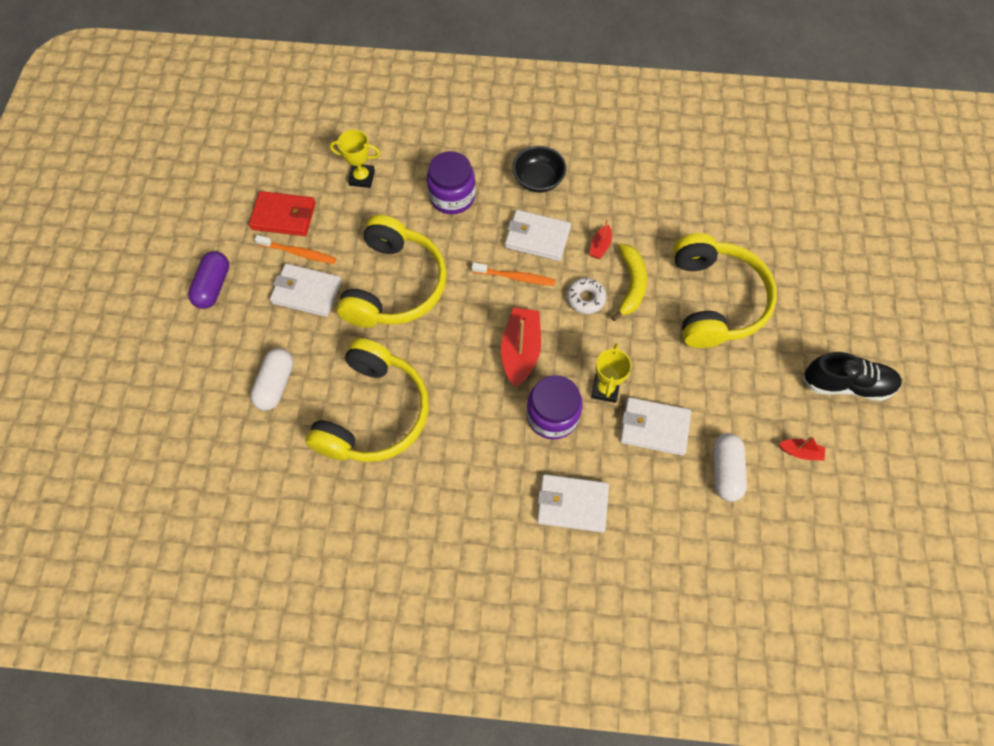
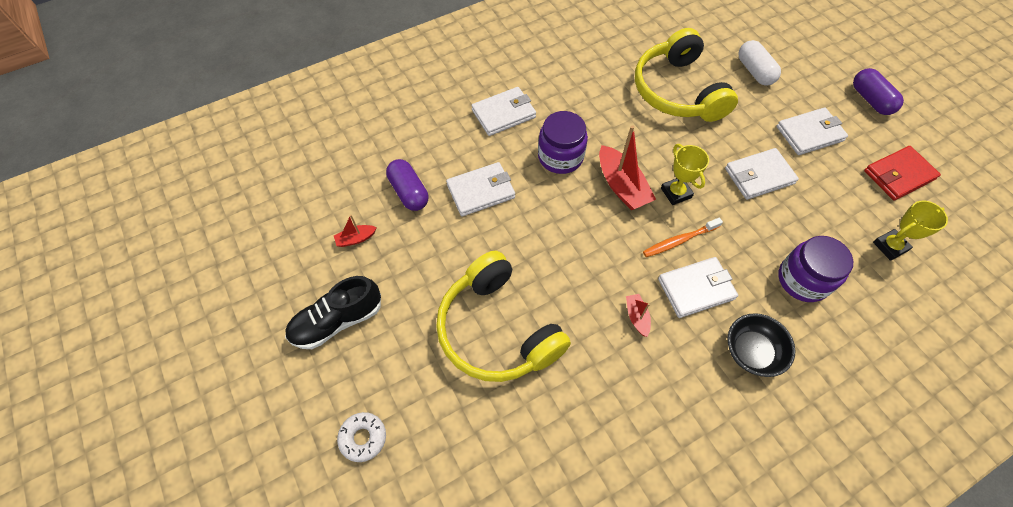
camera: 145 degrees right, 5 degrees down
orange toothbrush [255,235,336,264] -> none
yellow headphones [337,215,447,328] -> white wallet [725,148,799,200]
white donut [567,278,607,314] -> white donut moved to [337,412,386,462]
yellow trophy [591,343,632,403] -> yellow trophy moved to [661,144,709,205]
yellow banana [611,244,647,321] -> none
white capsule [713,433,747,502] -> purple capsule [386,159,428,211]

